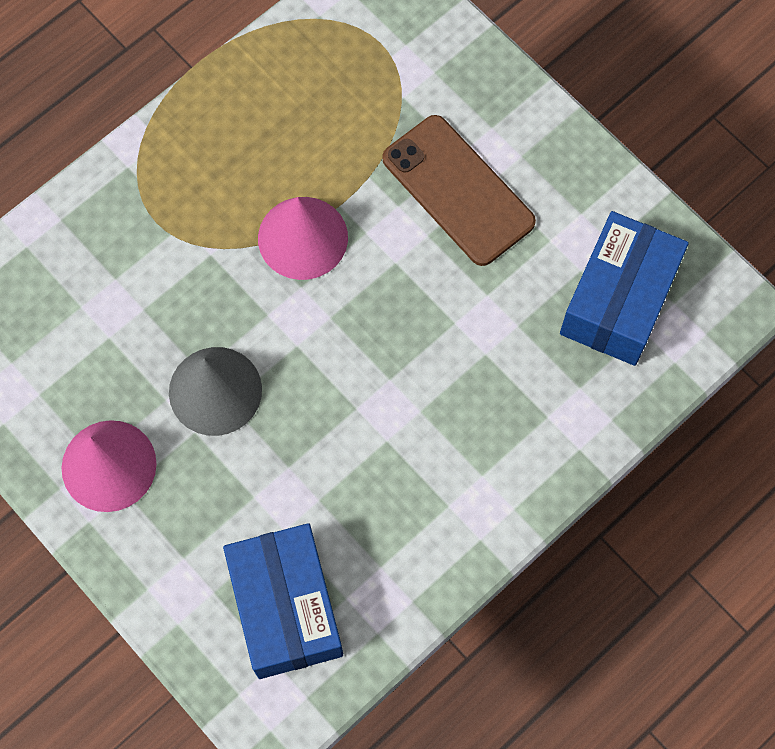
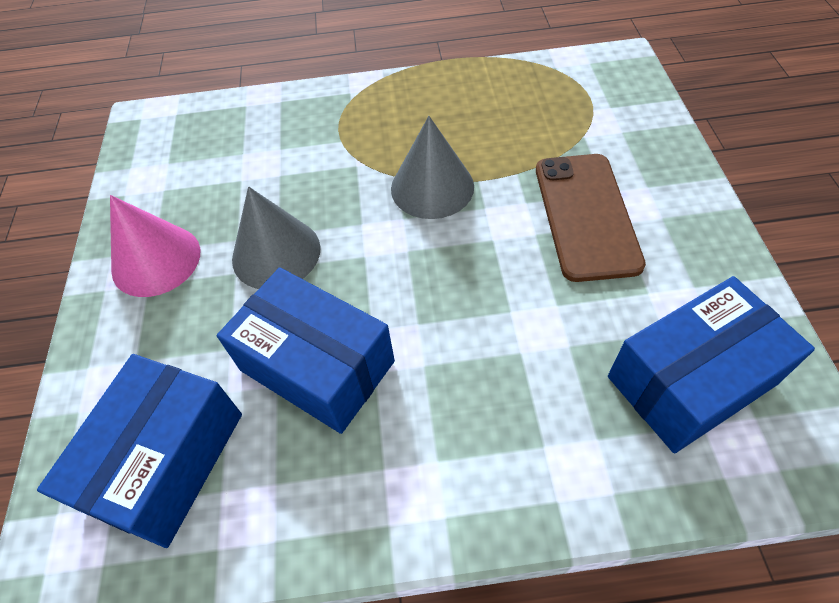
camera: 40 degrees right, 15 degrees down
pink cone [258,197,348,280] -> grey cone [391,116,474,219]
none -> blue box [217,267,395,434]

